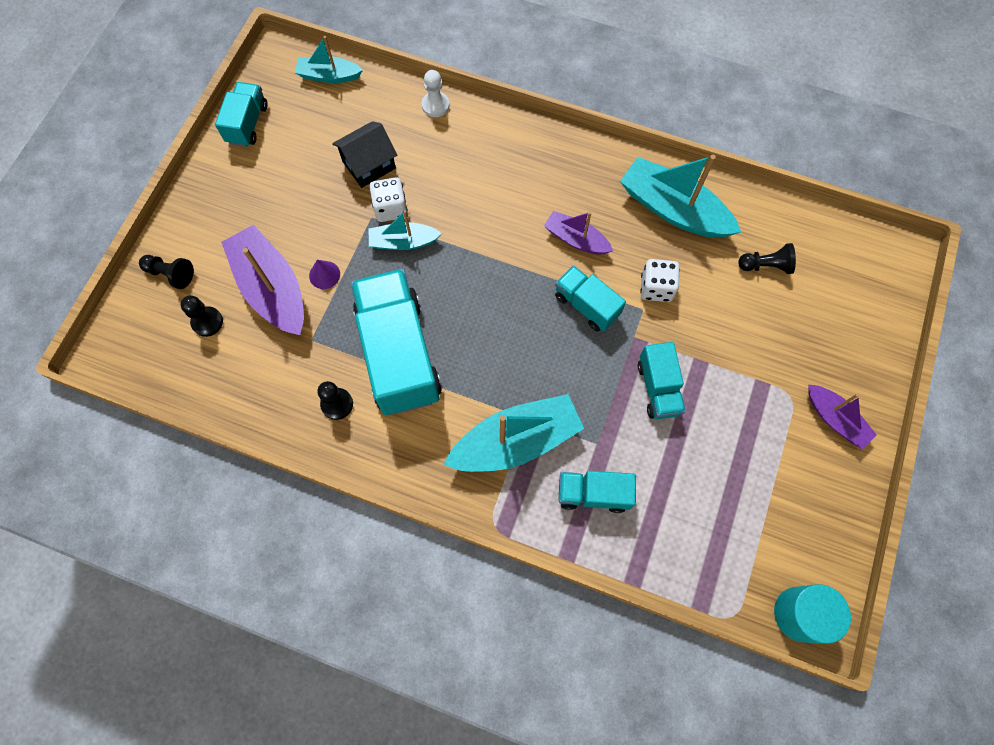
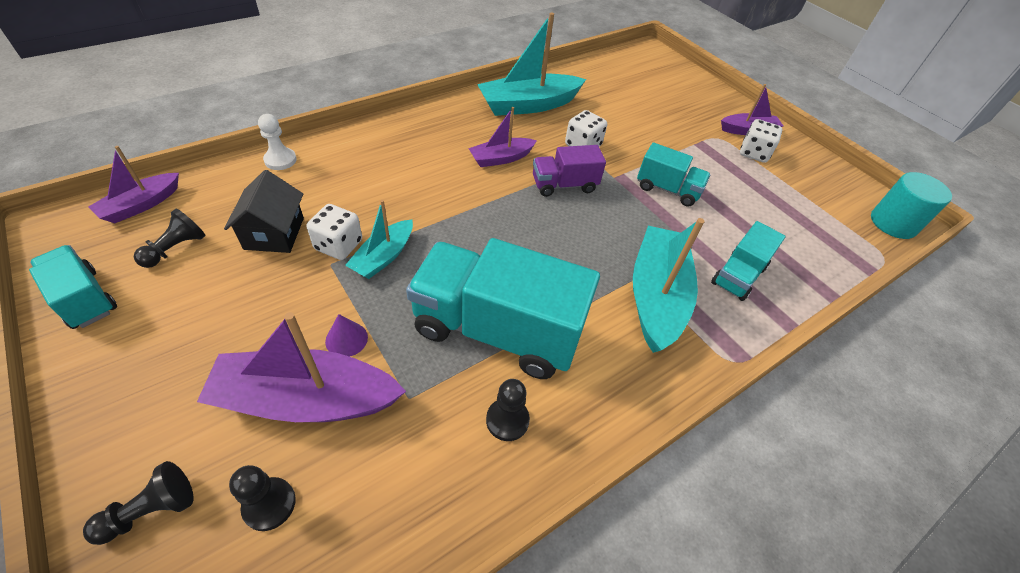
camera: 60 degrees left, 20 degrees down
turquoise boat [295,36,363,83] -> purple boat [88,146,179,223]
turquoise truck [555,265,626,332] -> purple truck [533,145,606,197]
black pawn [738,243,796,274] -> black pawn moved to [134,209,206,268]
none -> white dice [740,119,783,163]

